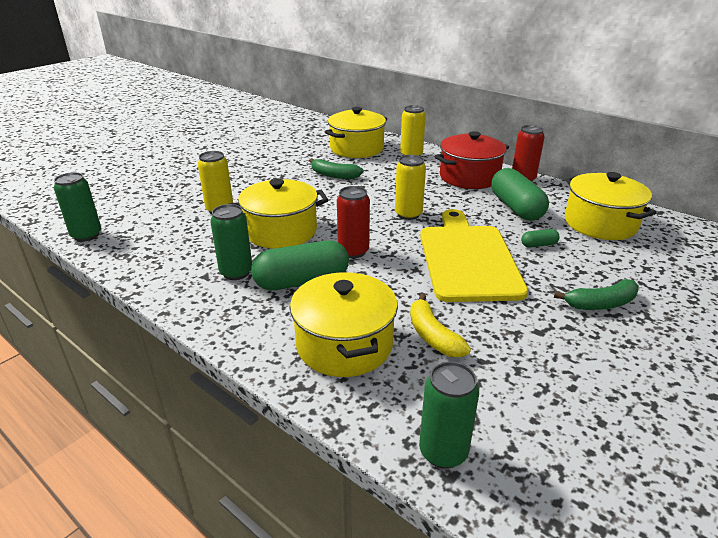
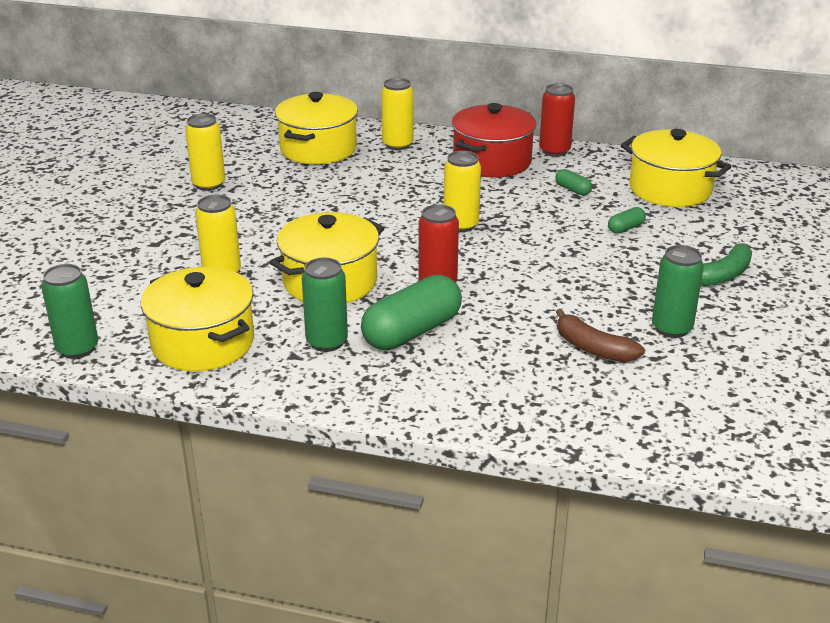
camera: 25 degrees left, 0 degrees up
yellow pot [290,271,398,377] -> yellow pot moved to [141,267,254,371]
green banana [309,158,364,179] -> none
yellow banana [410,293,471,357] -> brown banana [556,308,645,362]
green can [419,362,479,469] -> green can moved to [652,245,704,338]
yellow cutting board [420,209,528,302] -> none
green capsule [491,168,549,220] -> green capsule [556,169,592,195], size x0.45
none -> yellow can [185,114,225,191]

